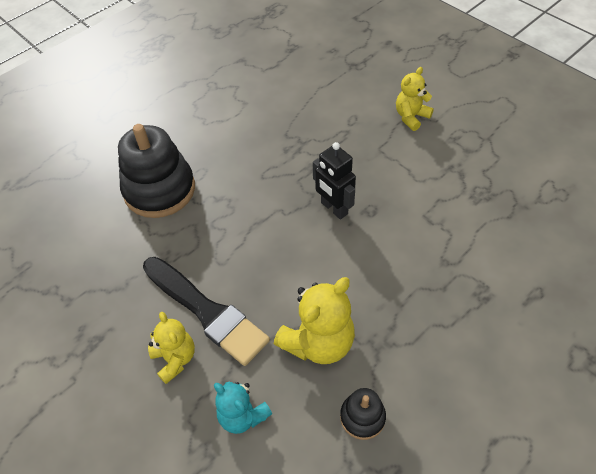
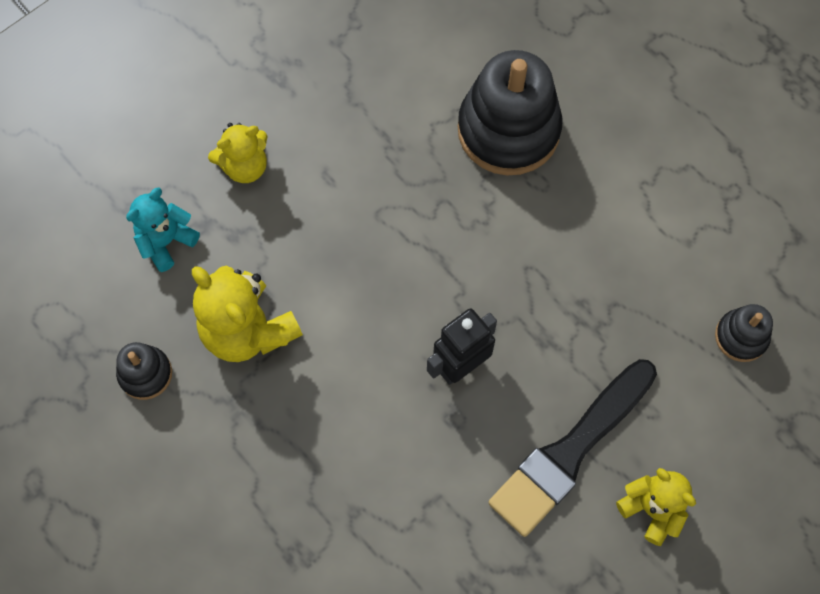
camera: 90 degrees right, 15 degrees up
black brush [143,257,270,366] -> black brush moved to [488,359,657,537]
none -> black stacking toy [715,304,773,362]

